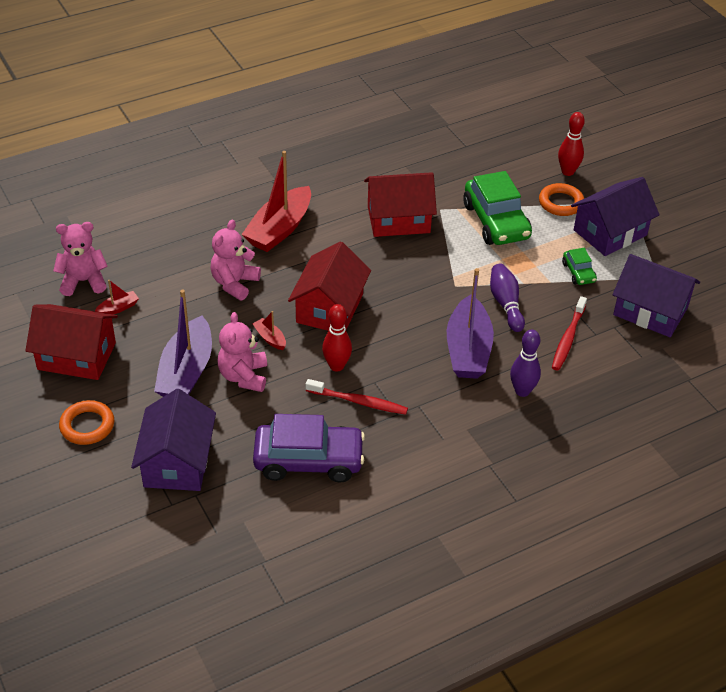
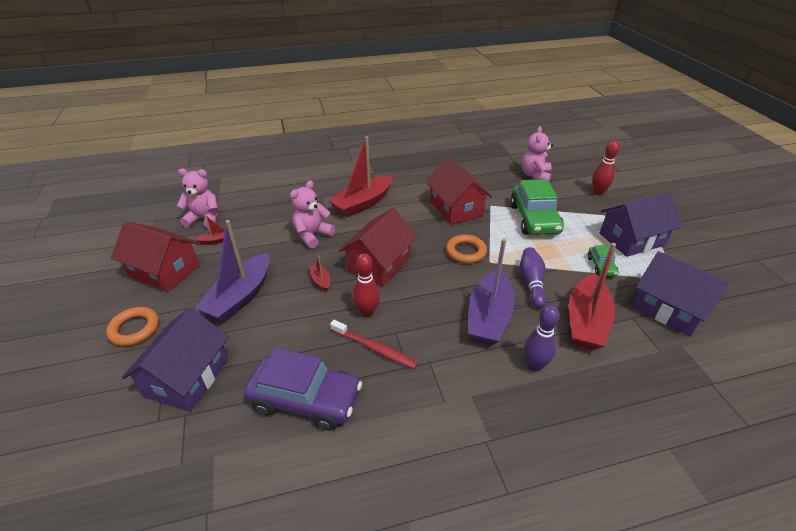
camera: 15 degrees right, 5 degrees down
pink teddy bear [218,312,267,392] -> pink teddy bear moved to [521,126,553,181]
red house [364,172,437,237] -> red house turned 60 degrees clockwise [425,157,492,225]
orange ring [539,183,584,216] -> orange ring moved to [446,234,487,264]
red toothbrush [552,296,587,371] -> red boat [569,243,616,350]

